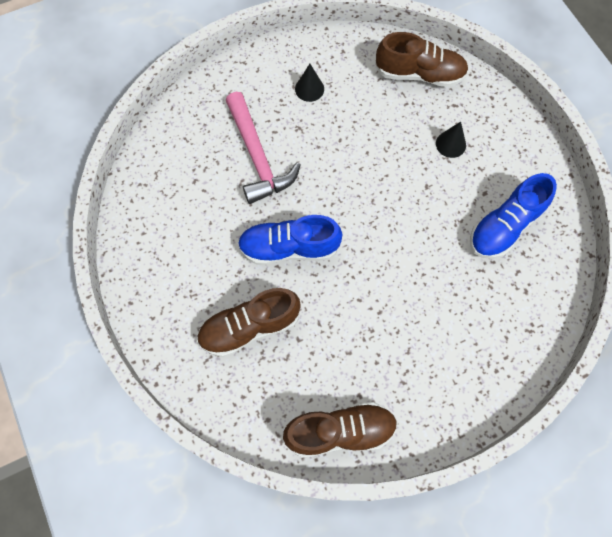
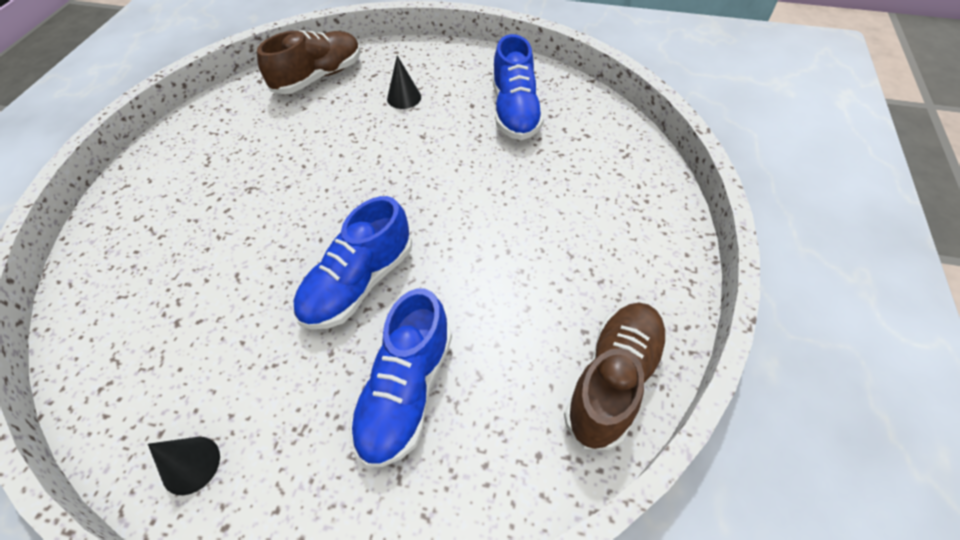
camera: 50 degrees left, 15 degrees down
brown shoe [197,288,301,357] -> blue shoe [350,288,452,467]
pink hammer [226,92,301,204] -> none
black cone [295,64,324,102] -> black cone moved to [148,437,220,495]

